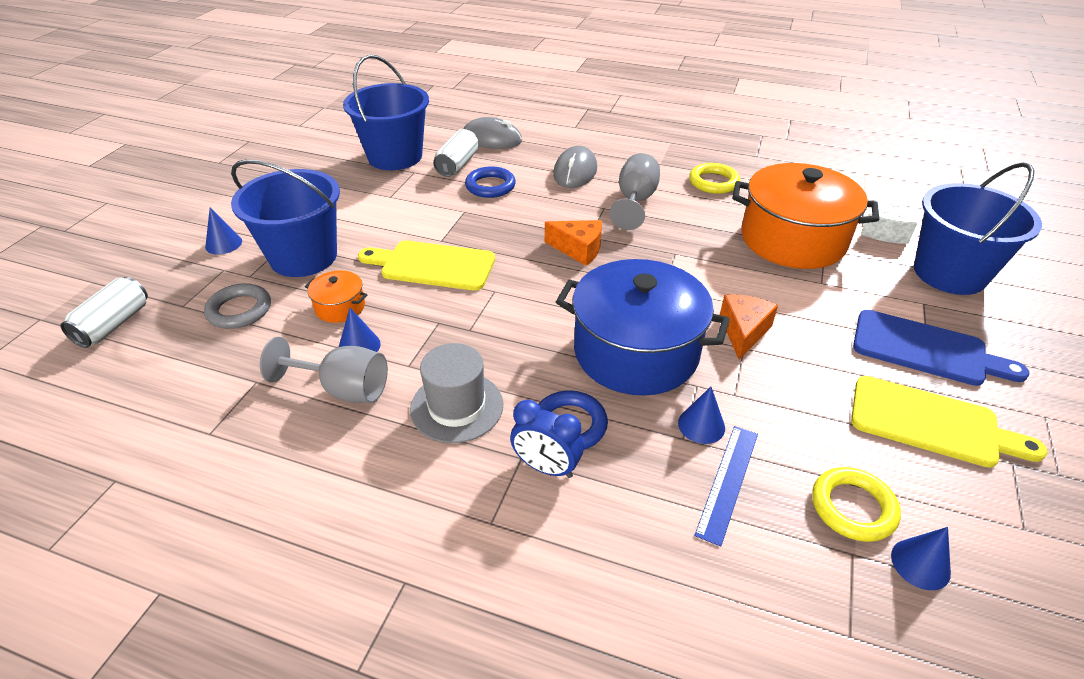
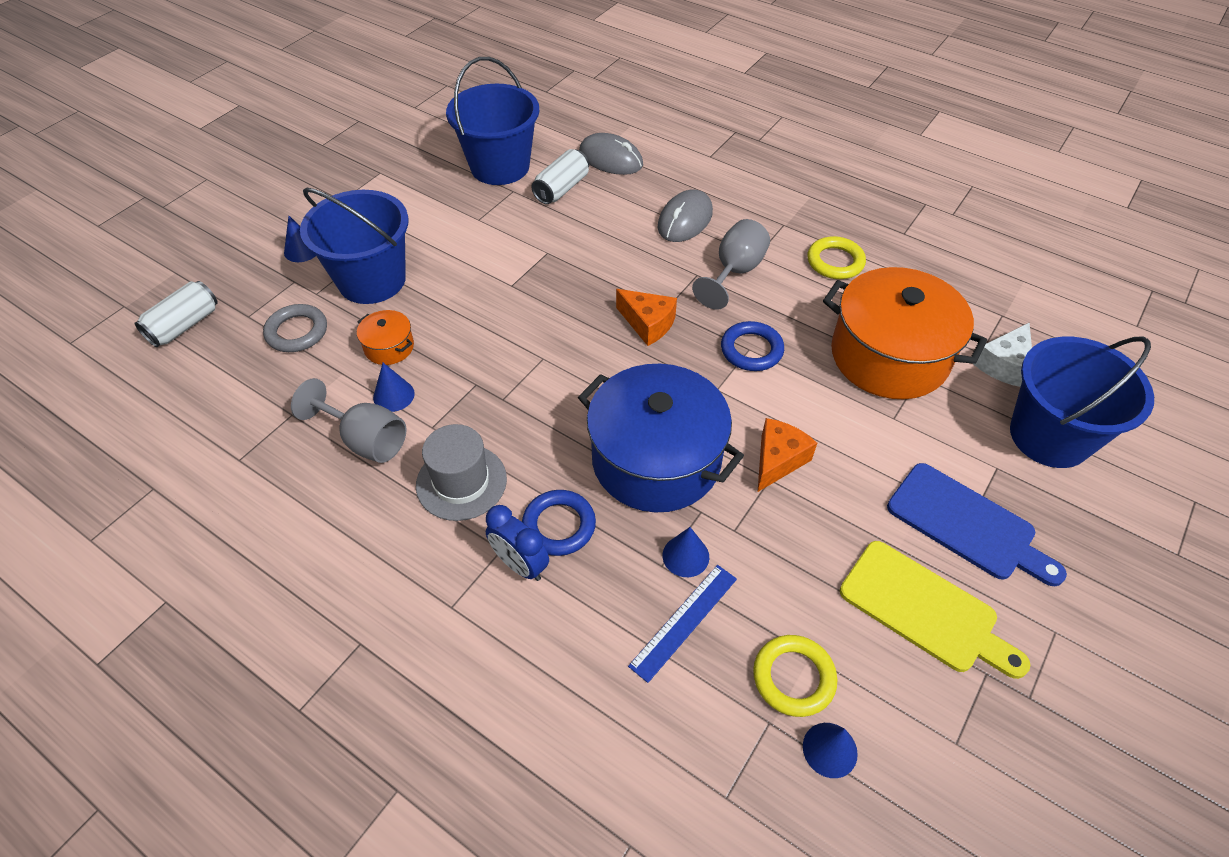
camera: 15 degrees right, 10 degrees up
yellow cutting board [358,241,495,291] -> none
blue ring [465,166,516,198] -> blue ring moved to [721,321,784,371]

